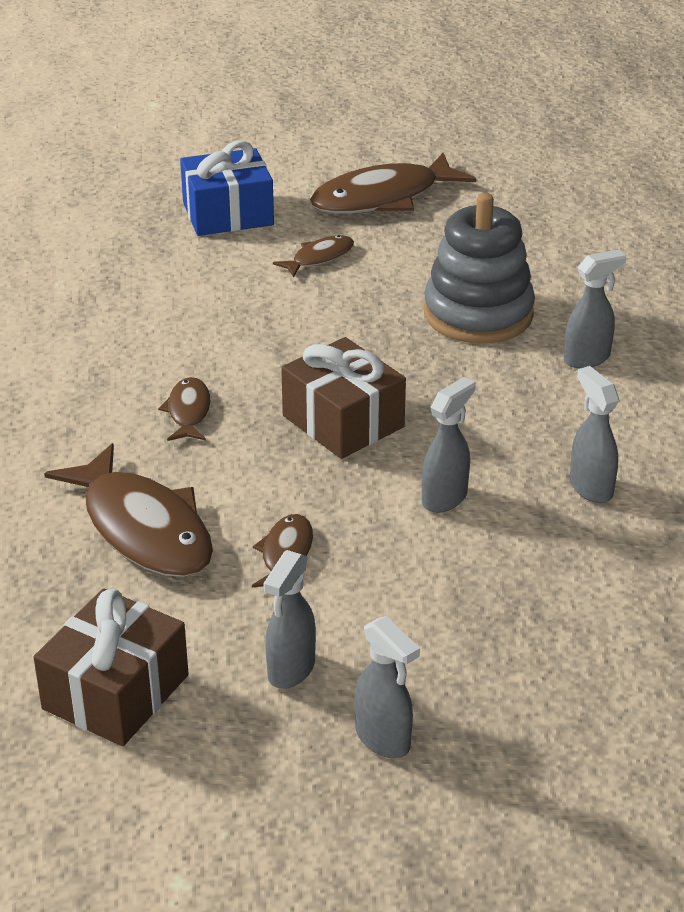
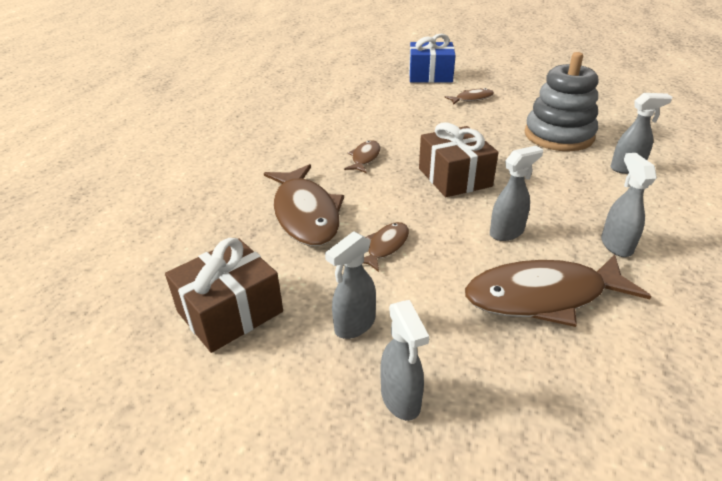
camera: 20 degrees right, 0 degrees up
brown fish [310,153,477,214] -> brown fish moved to [465,255,651,327]

